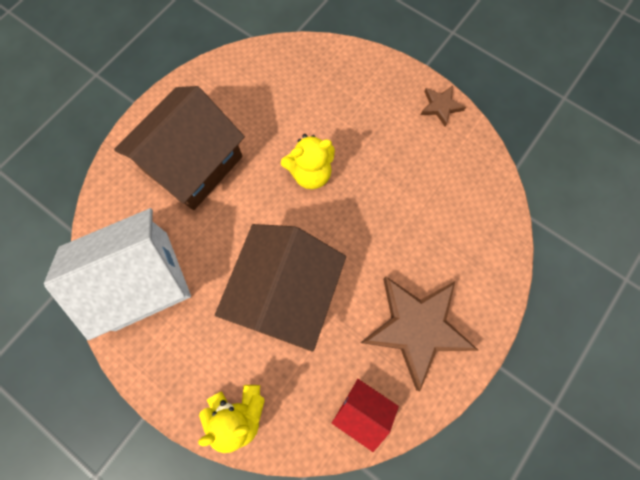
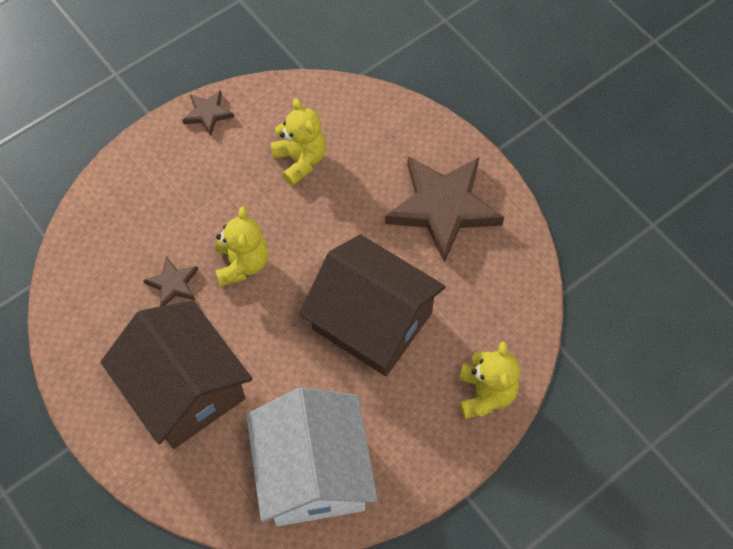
camera: 75 degrees left, 10 degrees down
red house [332,379,399,452] -> none
none -> brown star [143,256,198,306]
none -> yellow teddy bear [271,98,326,186]

